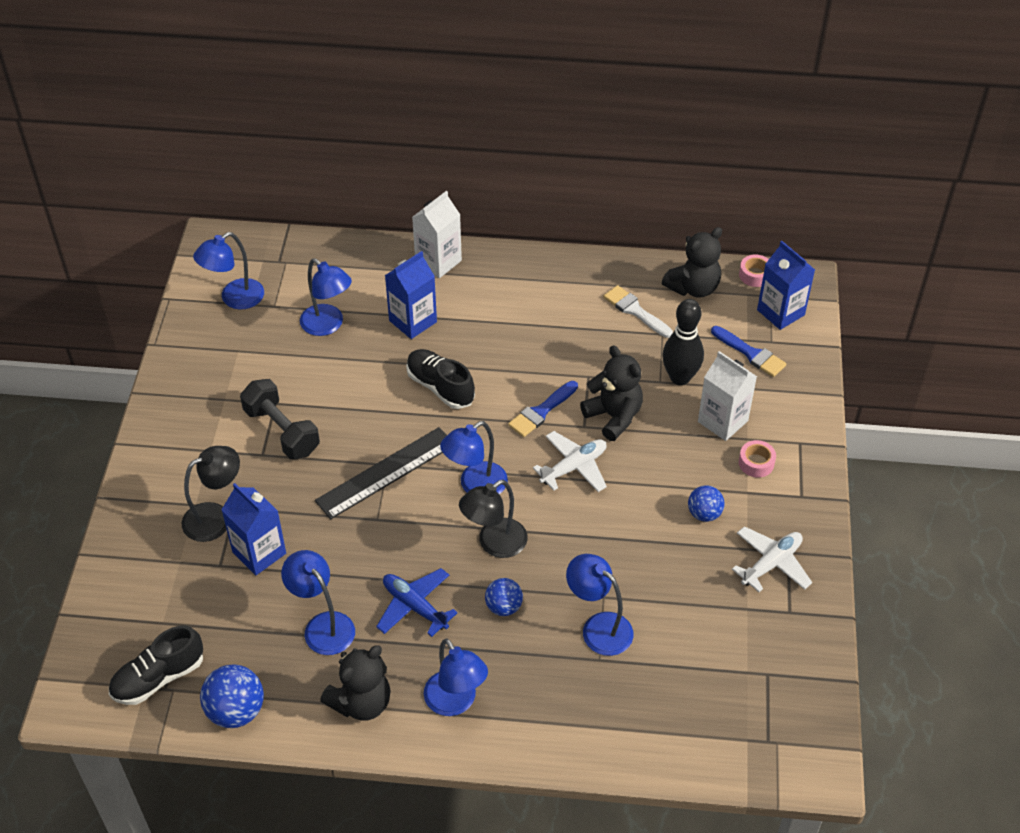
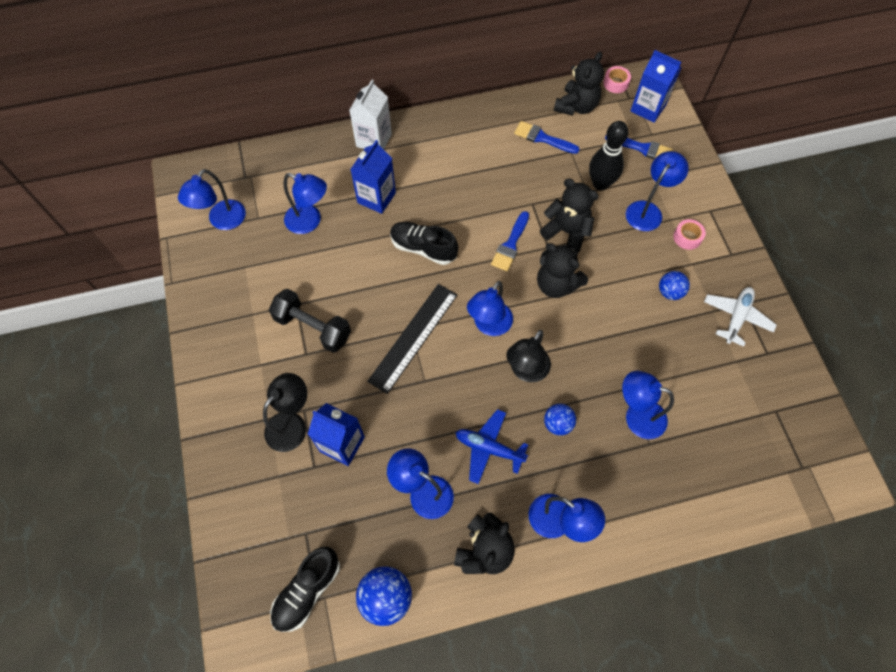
camera: 20 degrees left, 15 degrees up
white plane [533,431,607,492] -> black teddy bear [537,243,588,298]
white brush [604,285,673,338] -> blue brush [514,121,579,154]
white carton [698,351,757,441] -> blue lamp [626,151,689,231]

